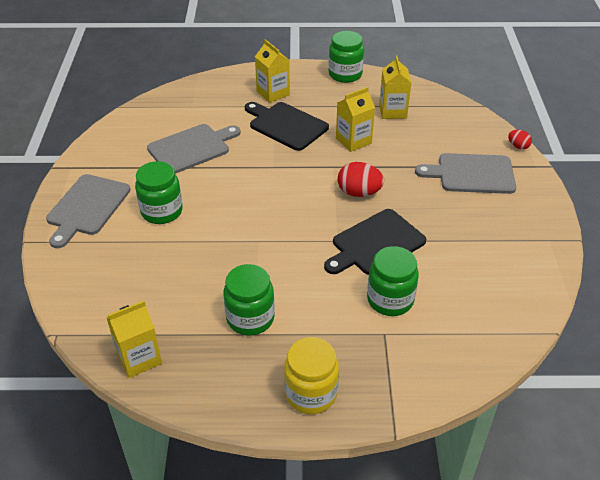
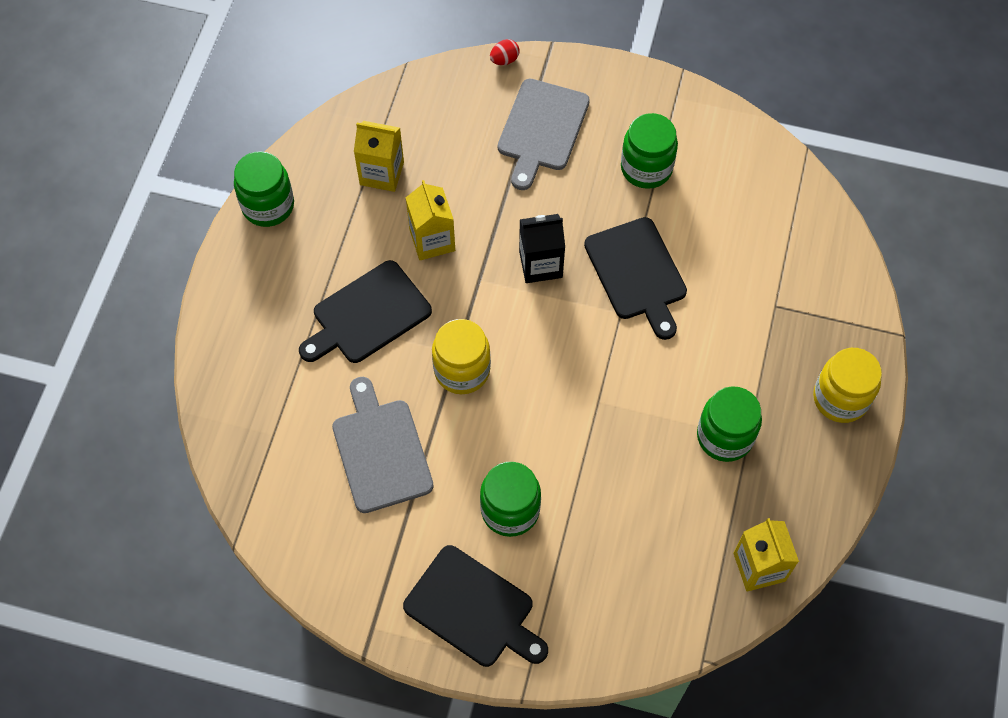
camera: 75 degrees left, 20 degrees up
grey cutting board [46,174,131,248] -> black cutting board [403,545,548,667]
yellow carton [255,39,290,103] -> none
red egg [338,162,384,197] -> black carton [519,214,565,283]
green jar [367,246,419,316] -> green jar moved to [621,113,678,189]
none -> yellow jar [432,319,491,394]

